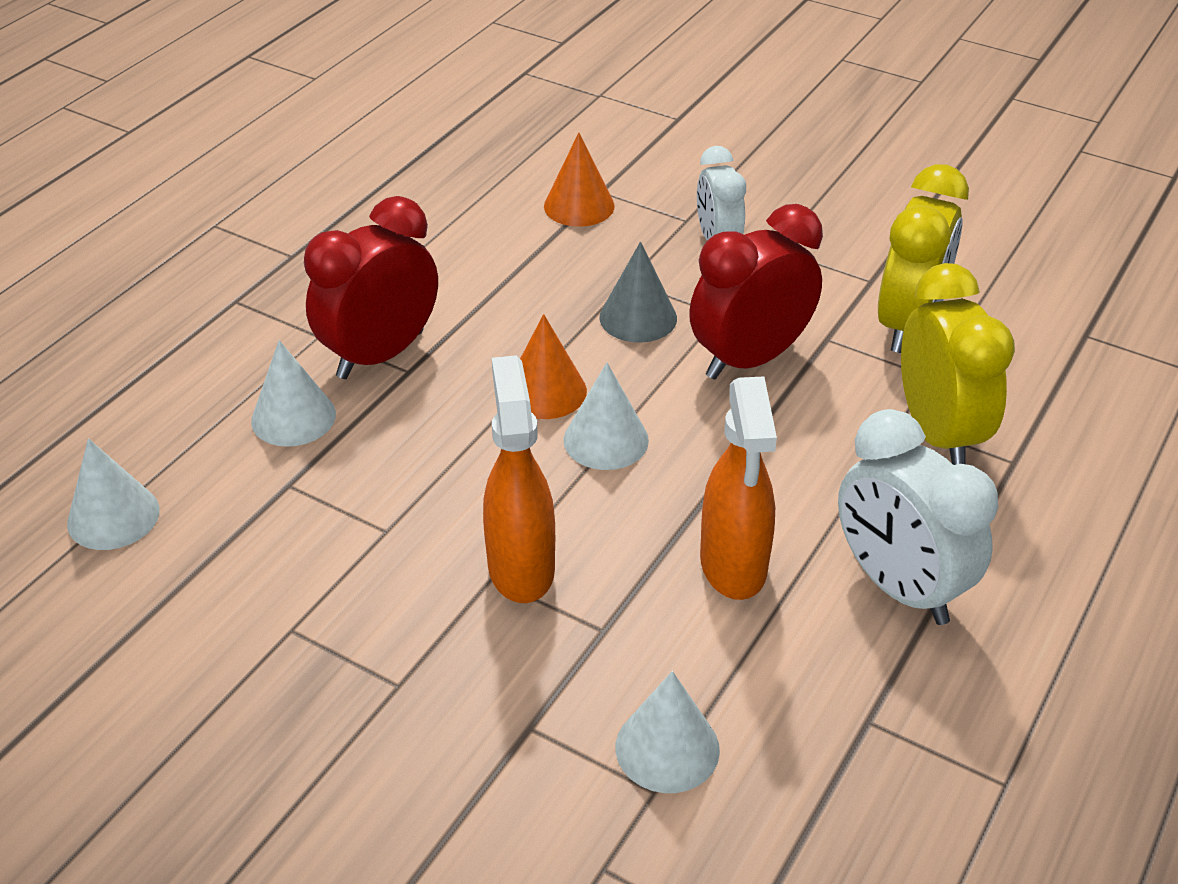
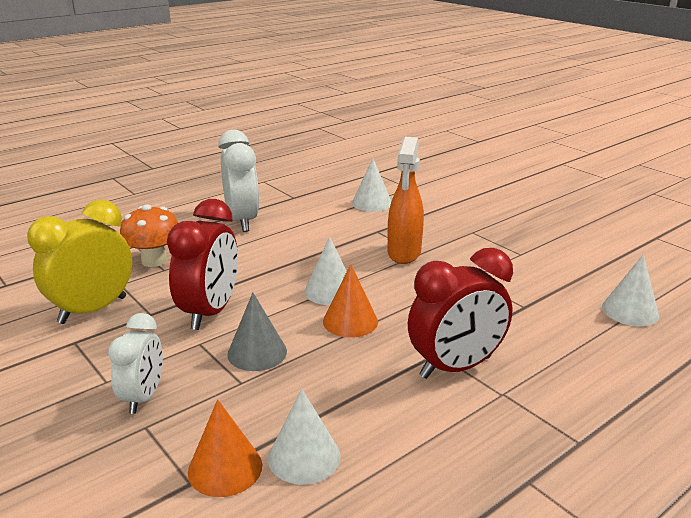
camera: 160 degrees left, 15 degrees down
white cone [251,340,336,447] -> white cone moved to [268,389,340,485]
red clock [689,204,823,379] -> red clock turned 60 degrees counterclockwise [167,199,238,330]
orange spray bottle [700,376,777,600] -> none
yellow clock [901,263,1015,465] -> orange mushroom [120,204,178,267]

